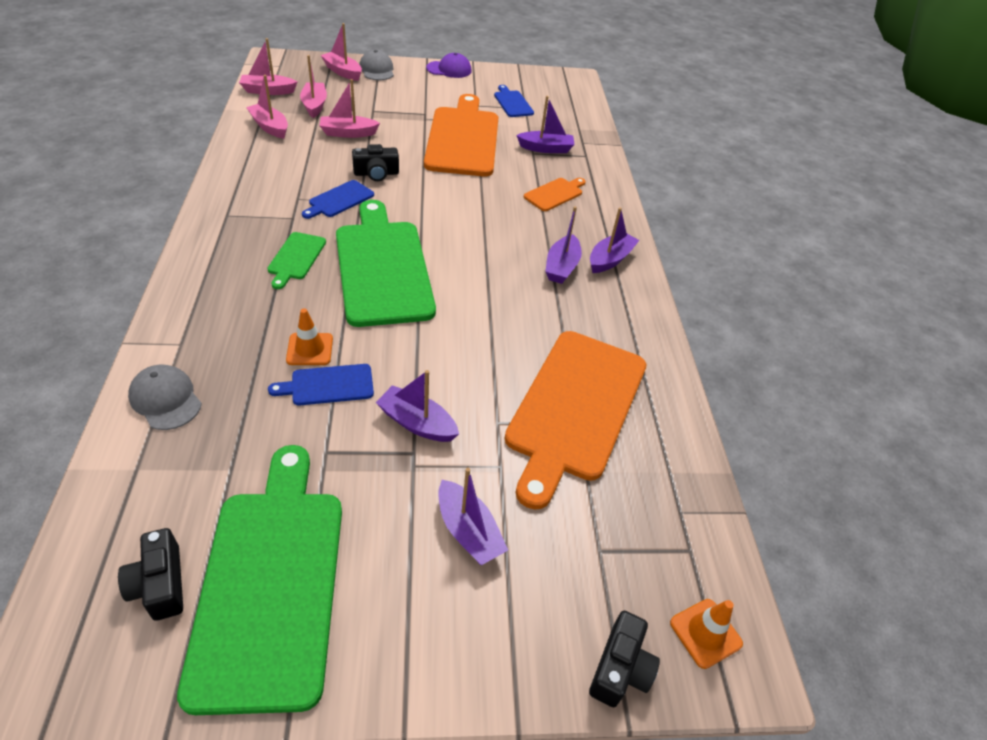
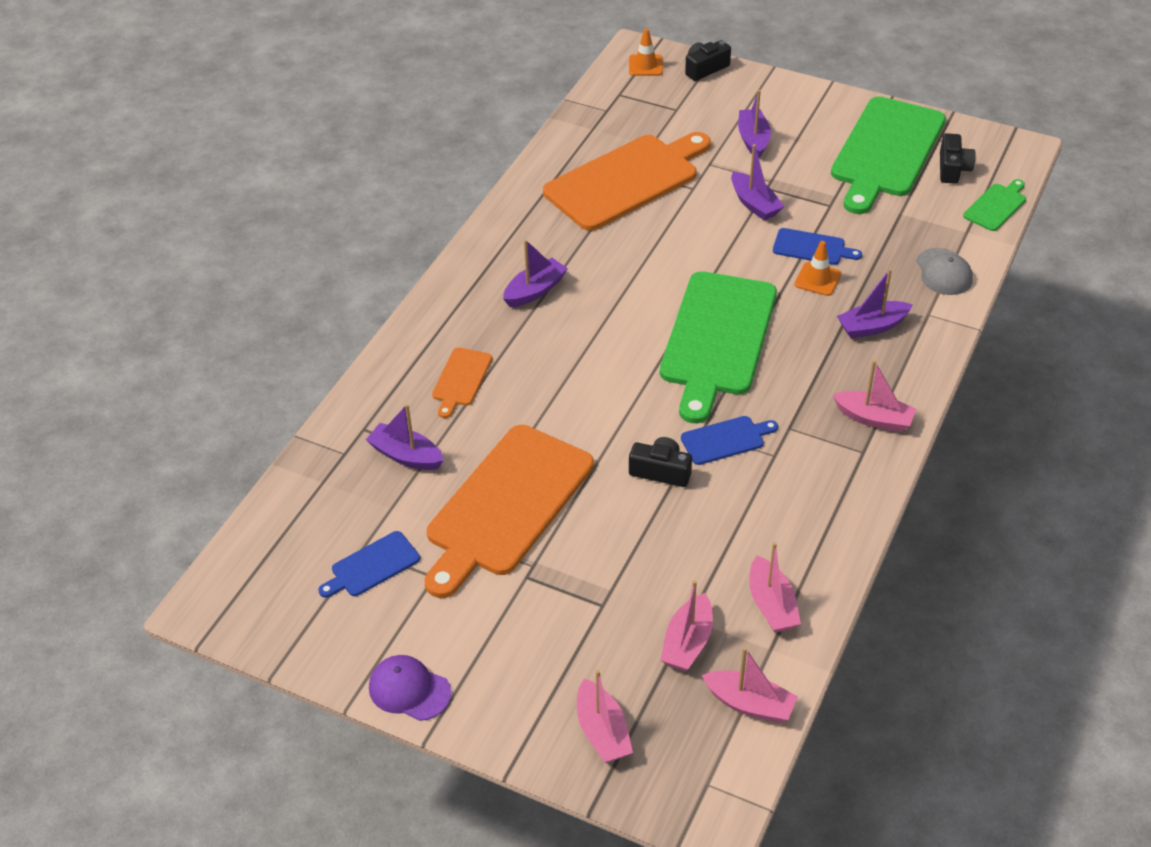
camera: 145 degrees left, 0 degrees up
green cutting board [267,232,326,289] -> green cutting board moved to [963,179,1026,231]
pink boat [319,79,380,138] -> pink boat moved to [833,360,916,432]
grey cap [359,50,394,80] -> none
blue cutting board [494,85,534,117] -> blue cutting board turned 45 degrees clockwise [318,531,420,598]
orange cutting board [524,178,586,211] -> orange cutting board turned 60 degrees counterclockwise [432,348,492,418]
purple boat [590,207,639,273] -> purple boat moved to [837,269,913,339]

